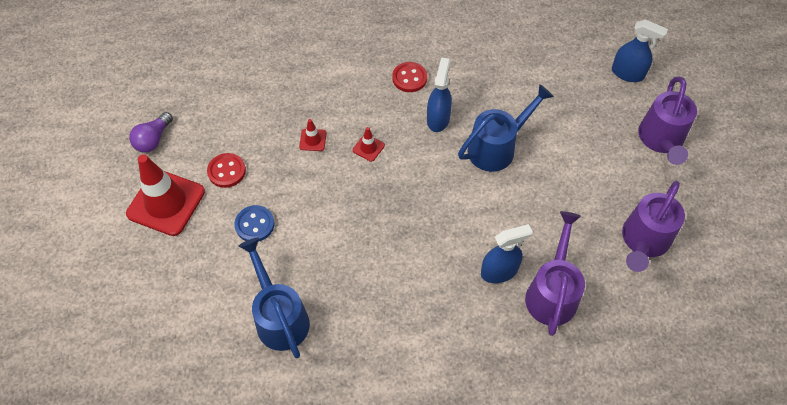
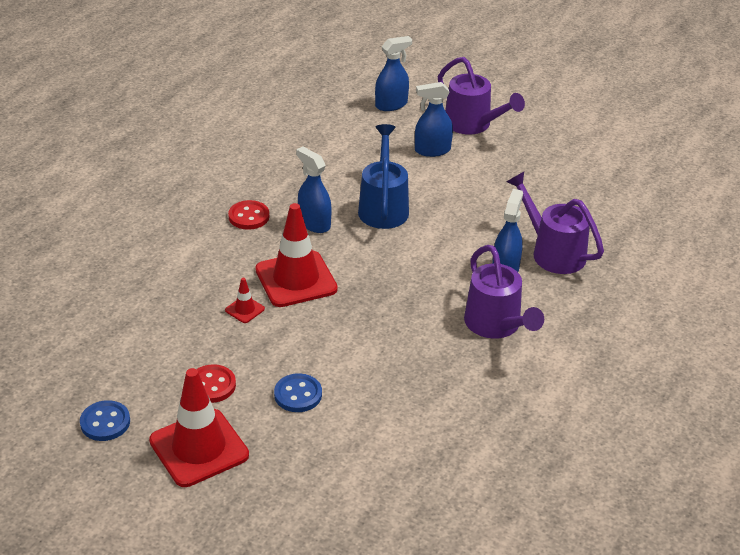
camera: 55 degrees left, 20 degrees down
purple light bulb [129,112,173,153] -> blue button [80,400,130,441]
blue watering can [239,238,310,358] -> none
red traffic cone [353,127,385,162] -> red traffic cone [255,203,338,307], size x2.33
purple watering can [622,180,685,272] -> purple watering can moved to [464,245,544,339]
none -> blue spray bottle [415,82,453,157]

